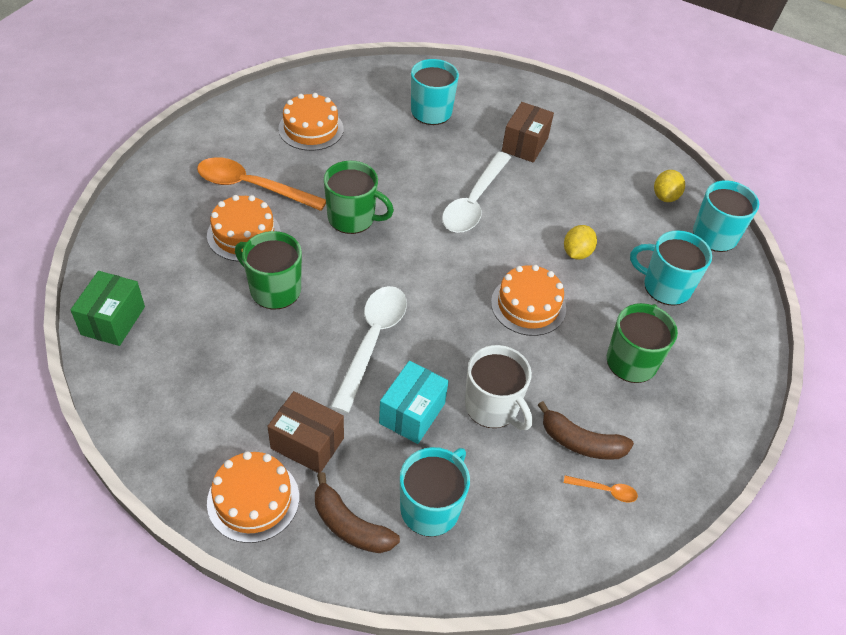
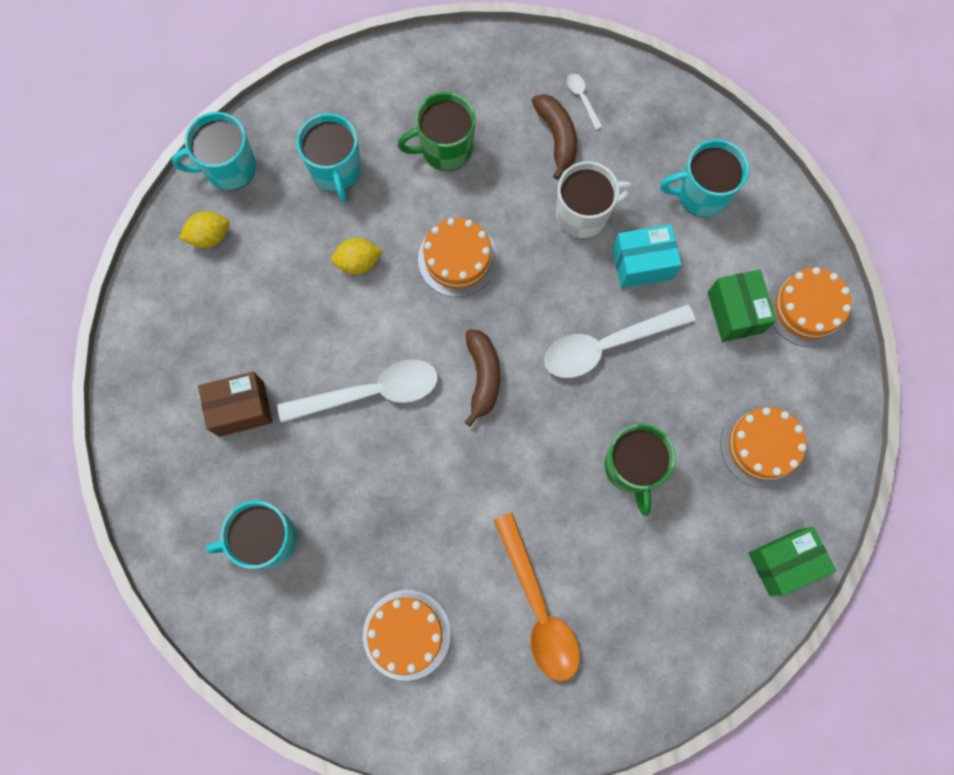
camera: 125 degrees left, 25 degrees up
orange cake [207,195,281,262] -> orange cake moved to [720,405,807,488]
brown box [267,391,344,473] -> green box [707,270,776,342]
brown banana [315,472,400,553] -> brown banana moved to [465,329,500,427]
green mug [324,161,394,234] -> none
white mug [465,345,533,430] -> white mug turned 60 degrees clockwise [556,161,634,239]
orange spoon [564,475,638,503] -> white spoon [567,74,603,130]

